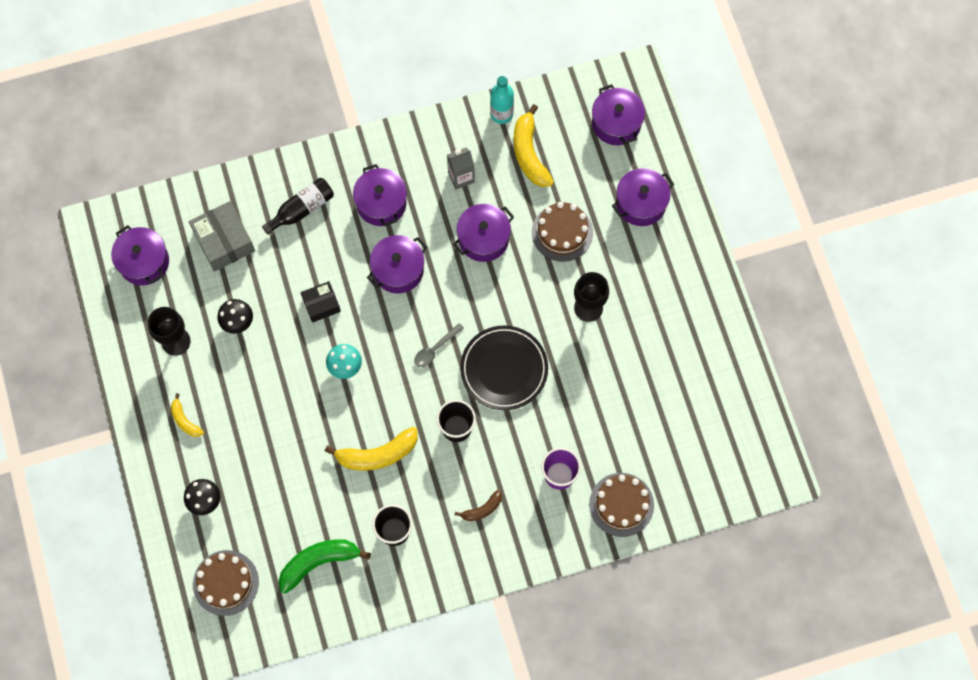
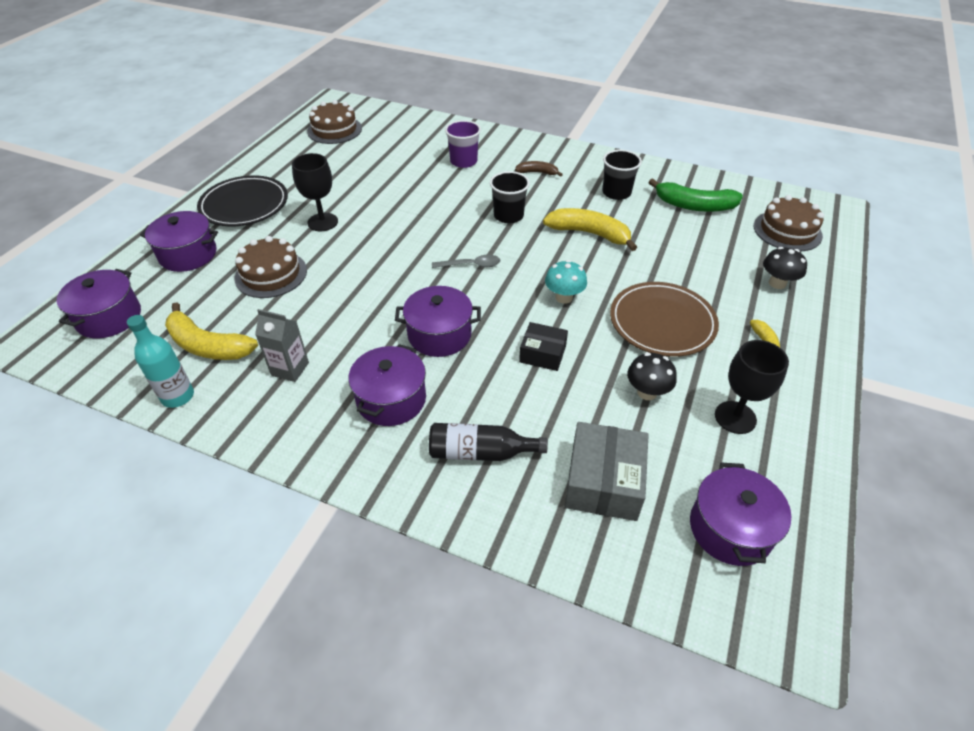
camera: 140 degrees left, 25 degrees down
purple pot [453,204,514,262] -> none
black plate [460,325,548,410] -> black plate moved to [197,175,288,226]
yellow banana [514,104,554,187] -> yellow banana turned 90 degrees clockwise [165,302,258,360]
brown cake [589,473,654,537] -> brown cake moved to [307,100,362,144]
none -> brown plate [610,282,719,357]

